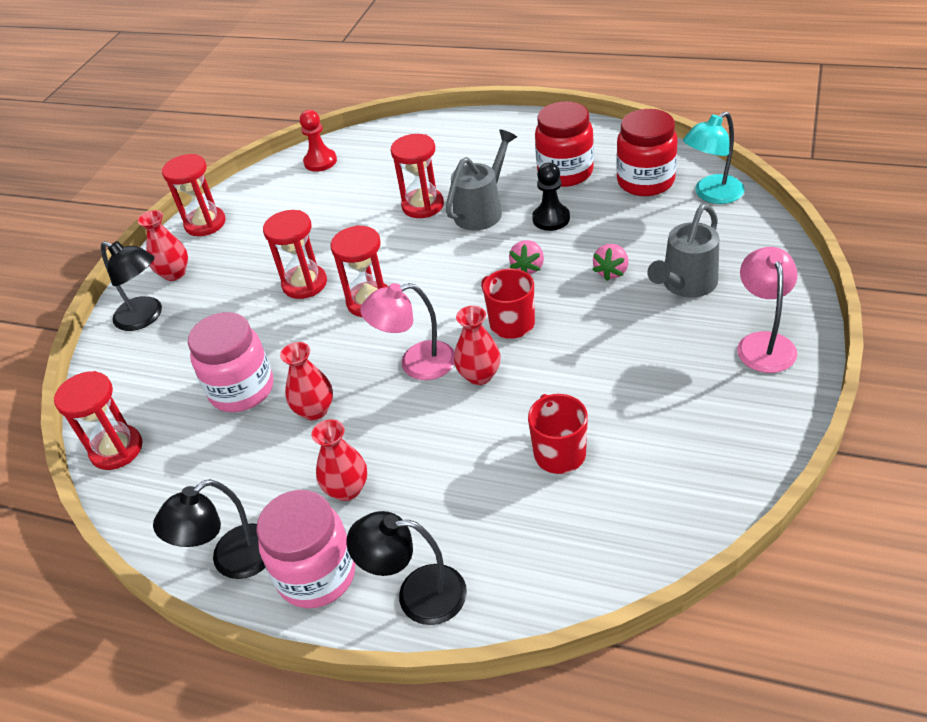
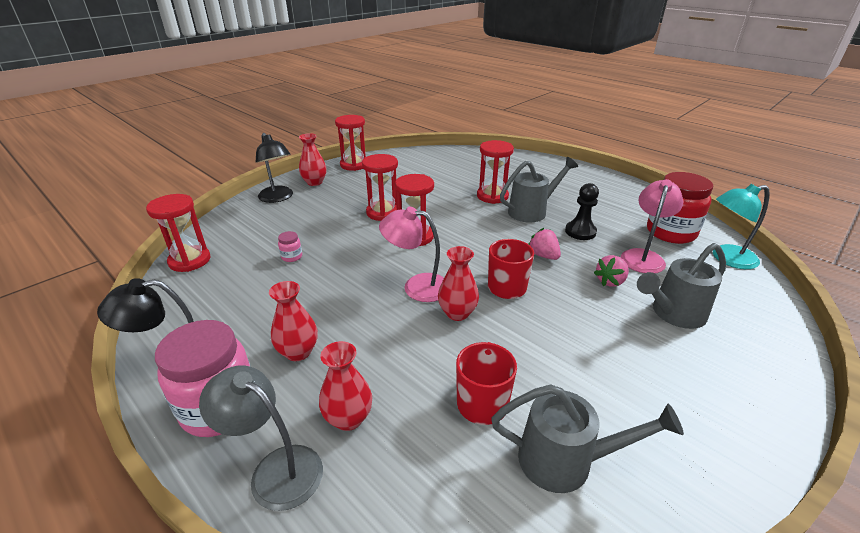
camera: 20 degrees right, 10 degrees down
pink jar [188,312,273,412] -> pink jar [278,231,302,262], size x0.41
red vase [280,342,333,421] -> red vase moved to [319,341,372,431]
red pawn [300,110,337,172] -> none
black lamp [346,511,467,625] -> grey lamp [199,366,323,511]
pink strawberry [509,240,544,274] -> pink strawberry turned 105 degrees clockwise [529,228,561,260]
red jar [535,101,594,187] -> none
pink lamp [737,247,798,373] -> pink lamp moved to [621,179,683,273]
none -> grey watering can [491,384,684,493]

